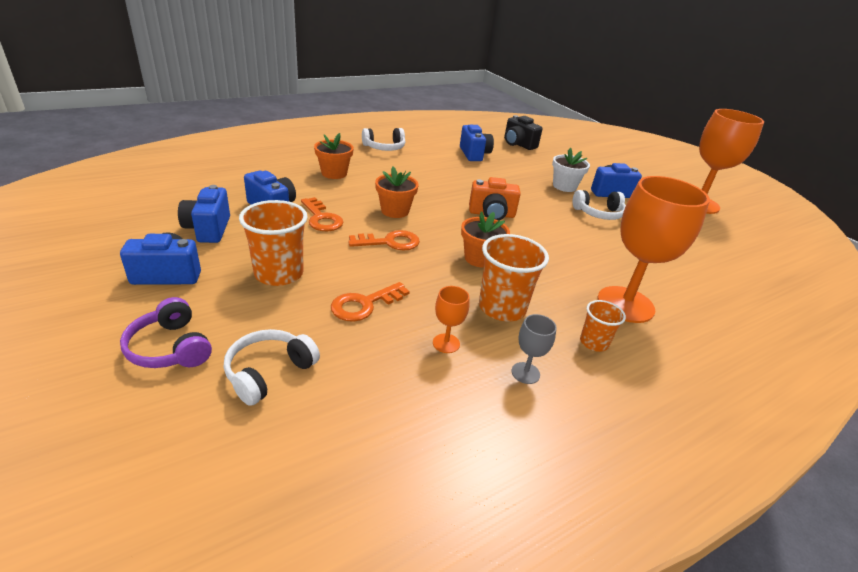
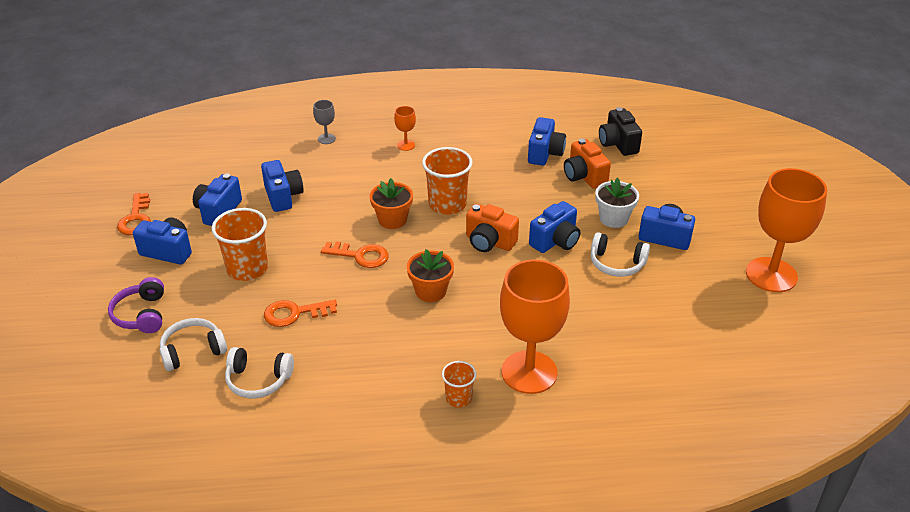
camera: 30 degrees right, 5 degrees up
orange key [301,197,344,231] -> orange key moved to [117,193,151,235]
orange flower pot [314,133,354,179] -> none
white headphones [362,128,405,151] -> white headphones moved to [225,347,294,398]
orange goblet [433,286,469,353] -> orange goblet moved to [394,106,416,151]
orange cup [479,234,549,321] -> orange cup moved to [422,147,473,215]
grey goblet [511,314,557,384] -> grey goblet moved to [313,100,336,144]
none -> blue camera [529,201,580,253]
none -> orange camera [564,139,611,189]

